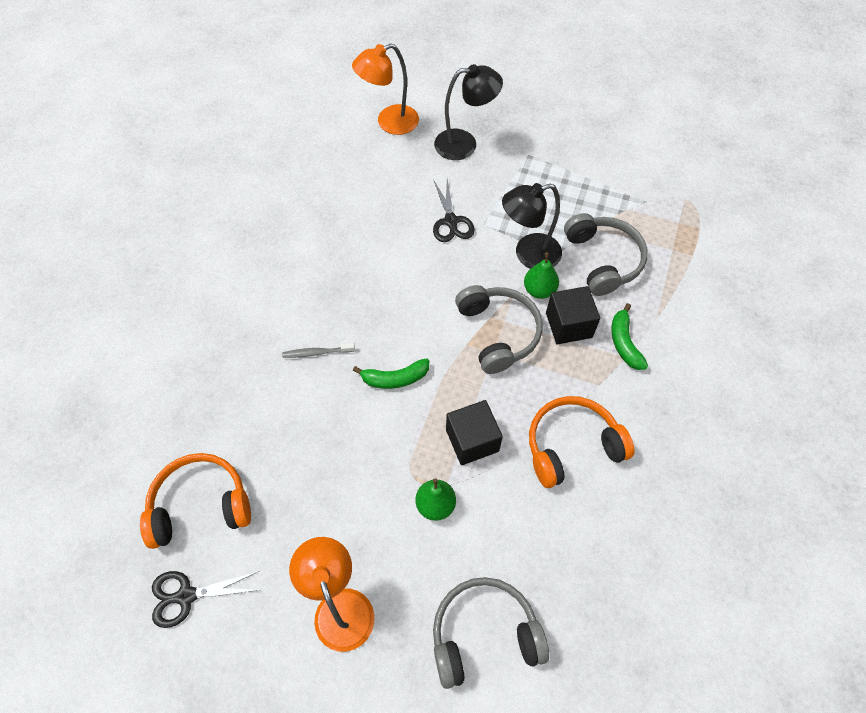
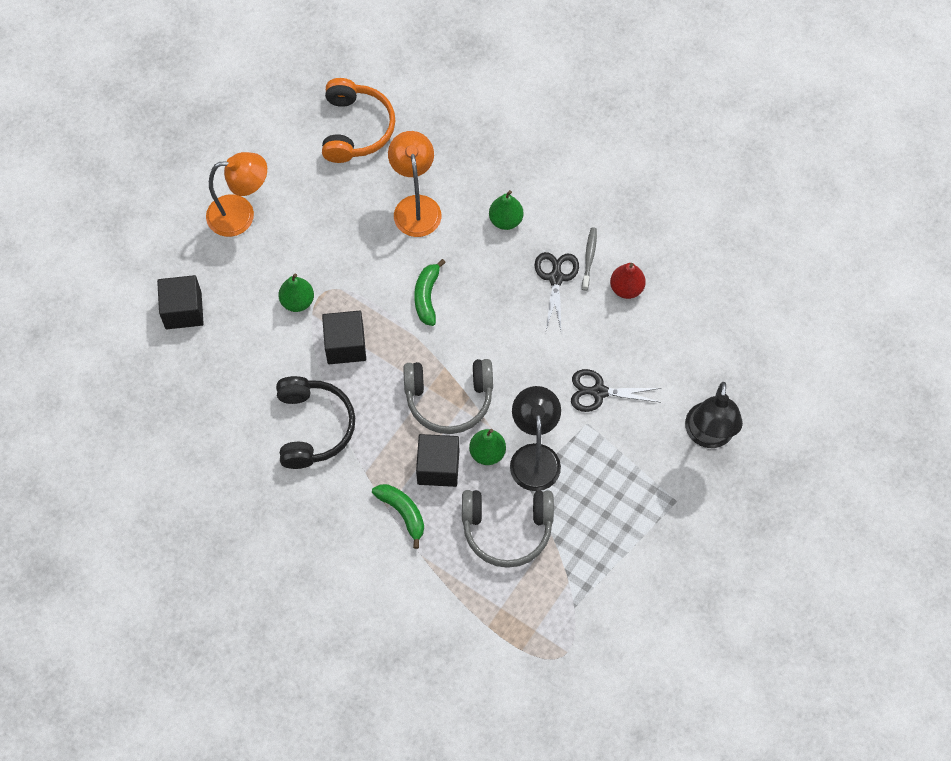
camera: 105 degrees right, 5 degrees up
black scissors [152,571,259,628] -> black scissors moved to [535,252,579,330]
grey toothbrush [282,343,355,358] -> grey toothbrush moved to [582,227,597,291]
orange lamp [352,44,419,135] -> orange lamp moved to [388,131,441,237]
grey headphones [433,577,549,689] -> black cube [157,275,204,329]
orange headphones [529,396,635,488] -> black headphones [276,376,355,469]
green banana [611,303,648,370] -> green banana turned 45 degrees clockwise [372,484,424,549]
none -> green pear [489,190,524,230]
none -> red pear [610,263,646,299]

